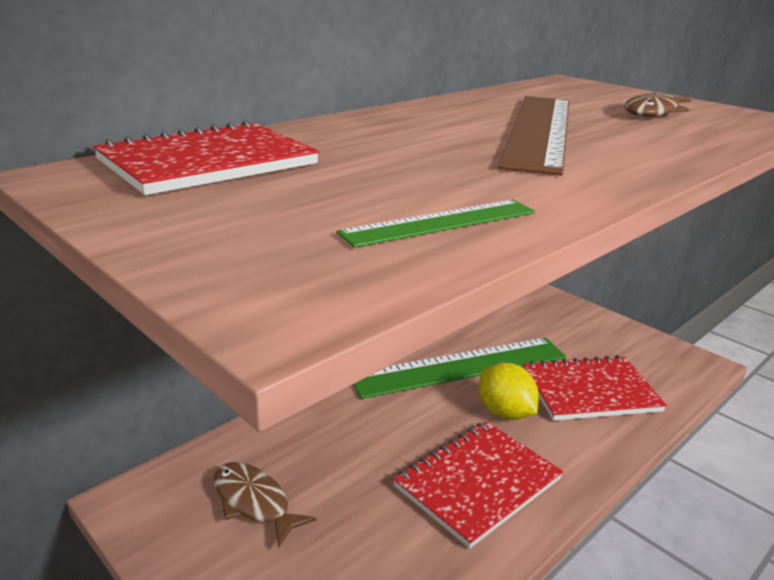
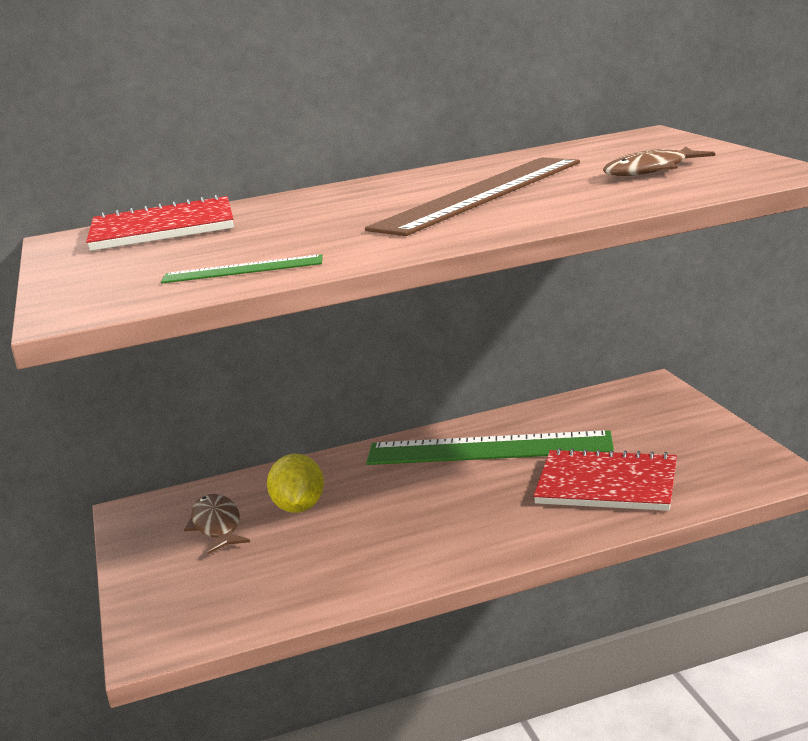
camera: 30 degrees right, 5 degrees down
red notebook [393,421,563,548] -> none
yellow lemon [479,362,539,420] -> yellow lemon moved to [267,454,324,513]

